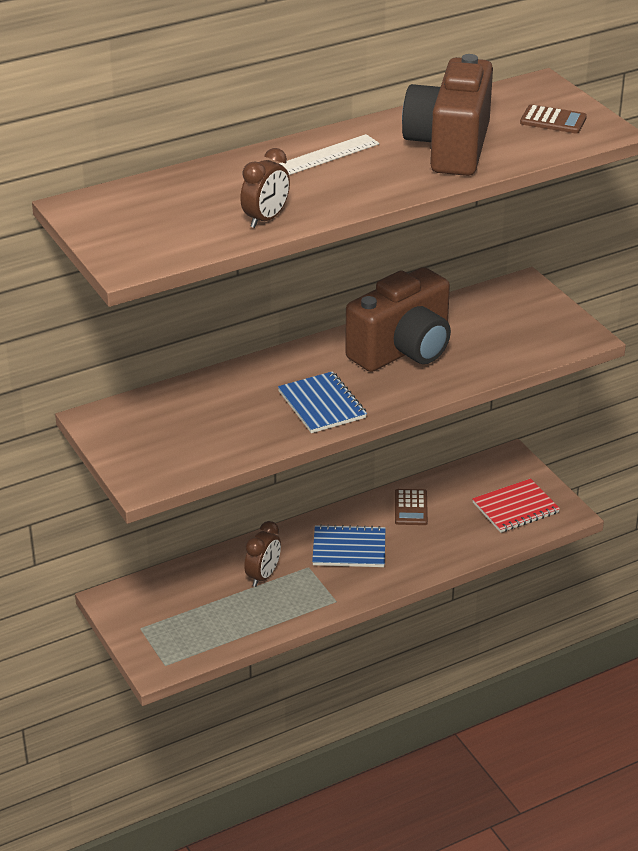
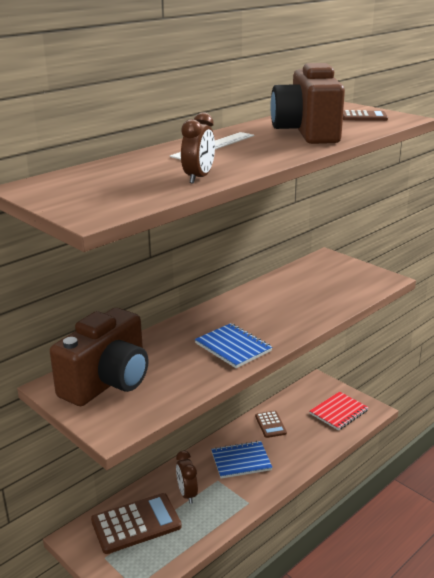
camera: 15 degrees left, 10 degrees down
brown clock [244,521,281,587] -> brown clock turned 150 degrees clockwise [176,451,198,504]
brown camera [345,267,451,372] -> brown camera moved to [50,308,148,406]
none -> brown calculator [91,493,182,554]

